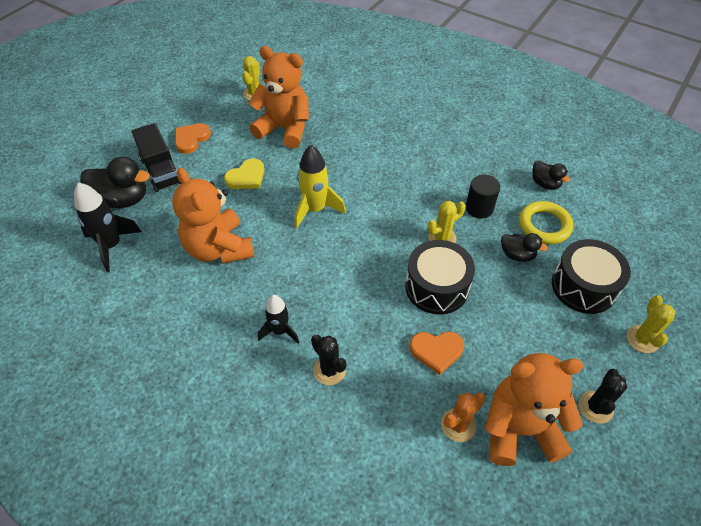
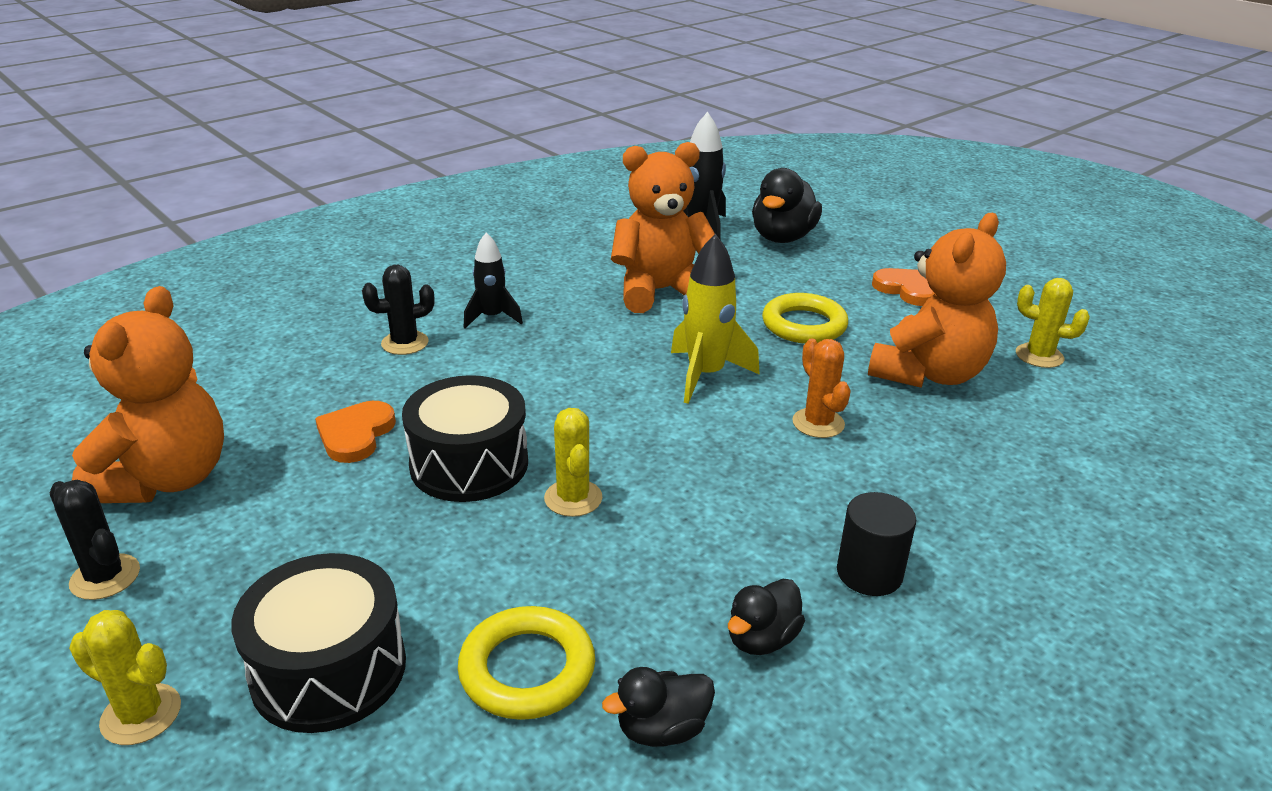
camera: 105 degrees right, 20 degrees down
black truck [132,123,181,192] -> none
yellow heart [224,158,264,189] -> yellow ring [762,293,848,344]
orange cactus [441,392,486,442] -> orange cactus moved to [792,339,851,438]
black cylinder [466,174,500,218] -> black cylinder moved to [837,492,916,596]
black duck [501,233,548,262] -> black duck moved to [728,579,805,655]

